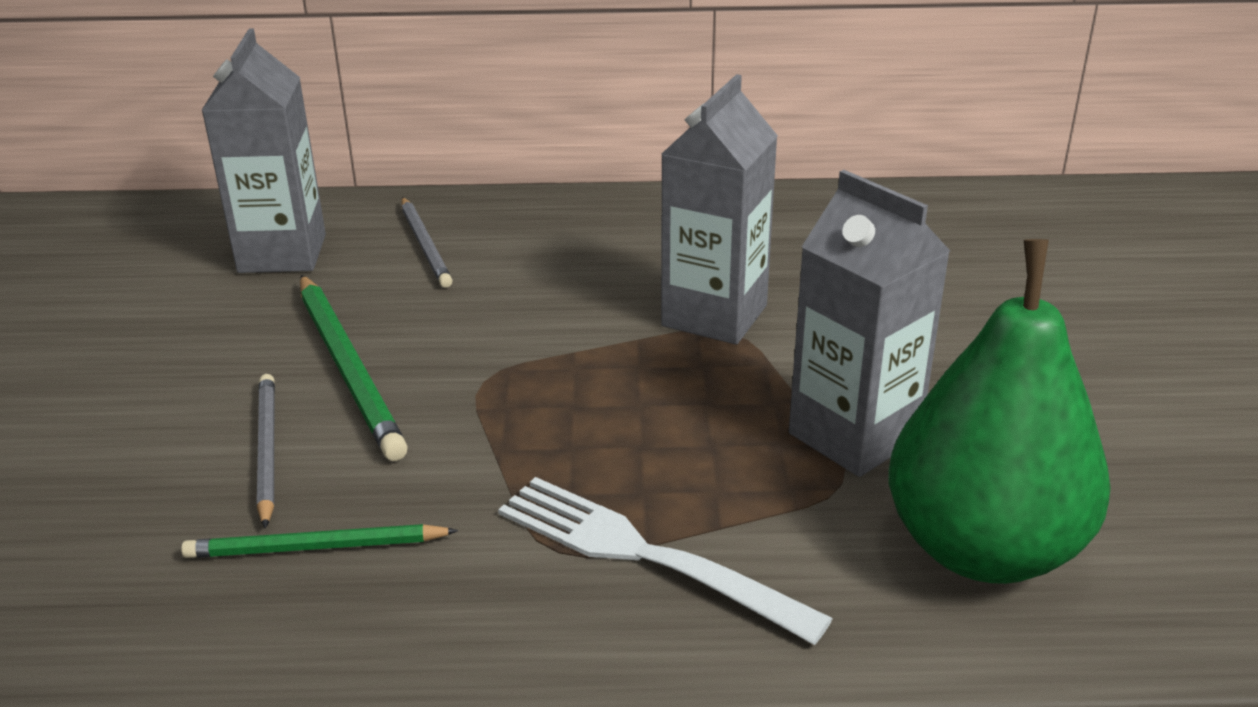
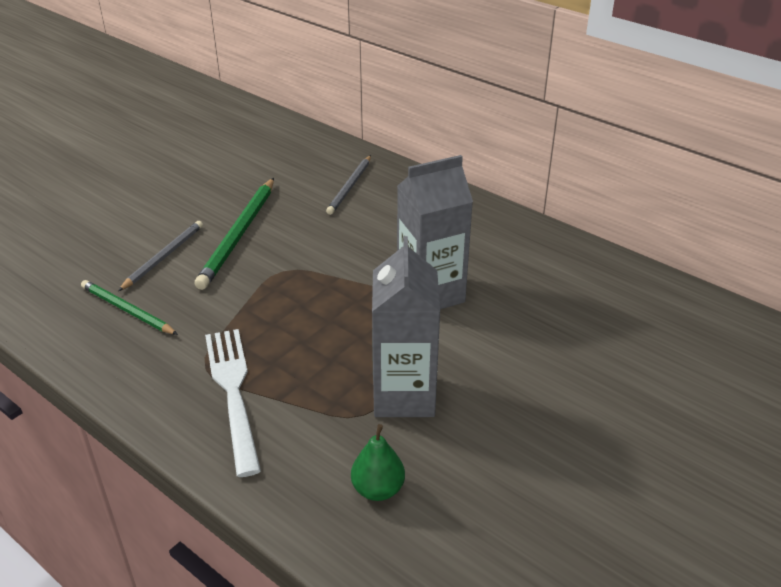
camera: 40 degrees right, 5 degrees up
grey carton [201,29,326,273] -> none
green pear [888,239,1111,584] -> green pear [351,424,405,501], size x0.42

